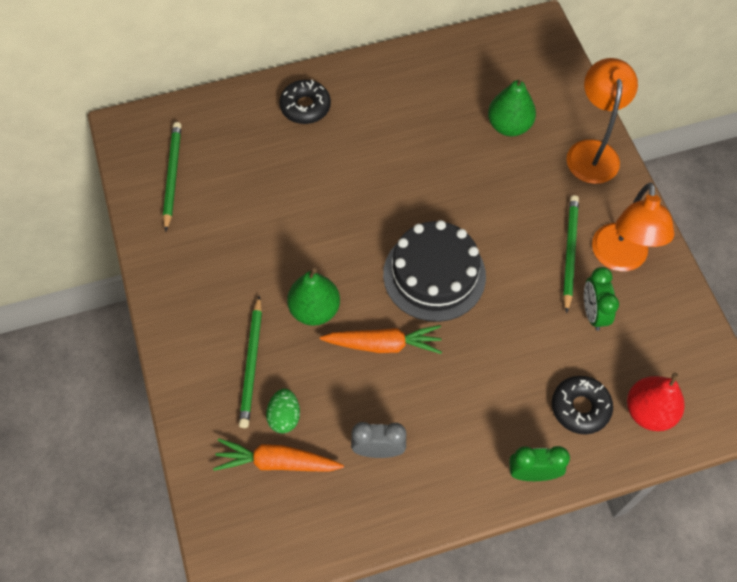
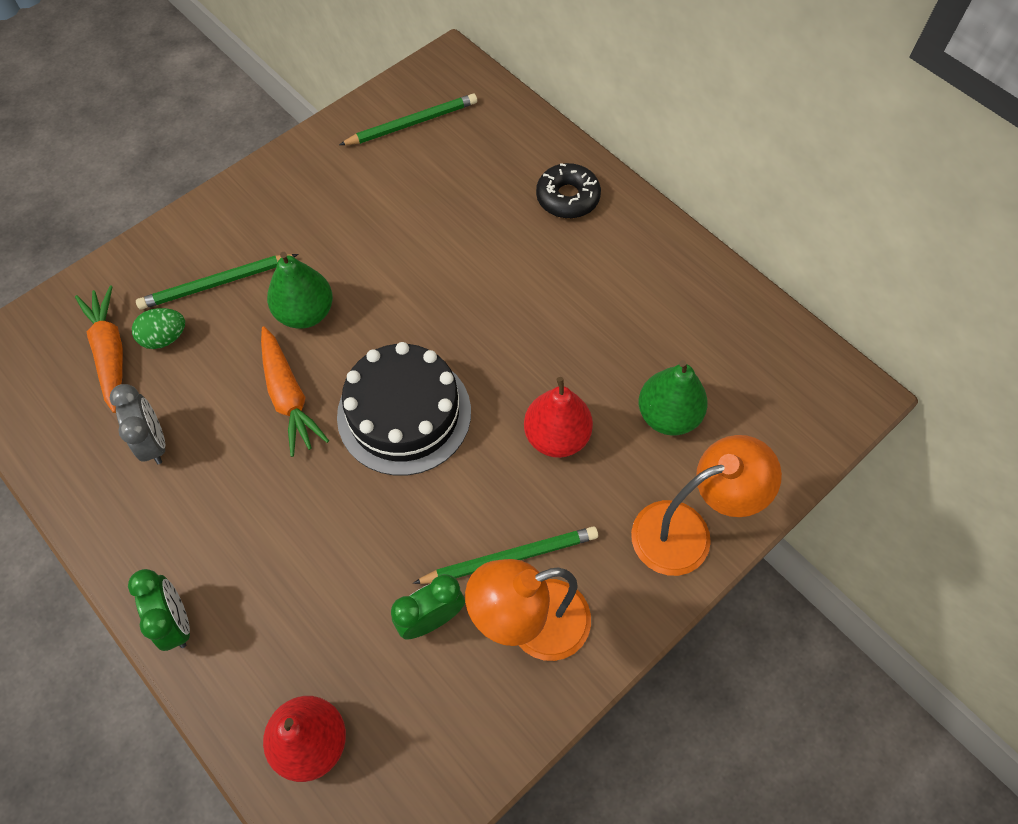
camera: 65 degrees right, 0 degrees up
black donut [552,376,613,434] -> none
none -> red pear [524,377,593,458]

